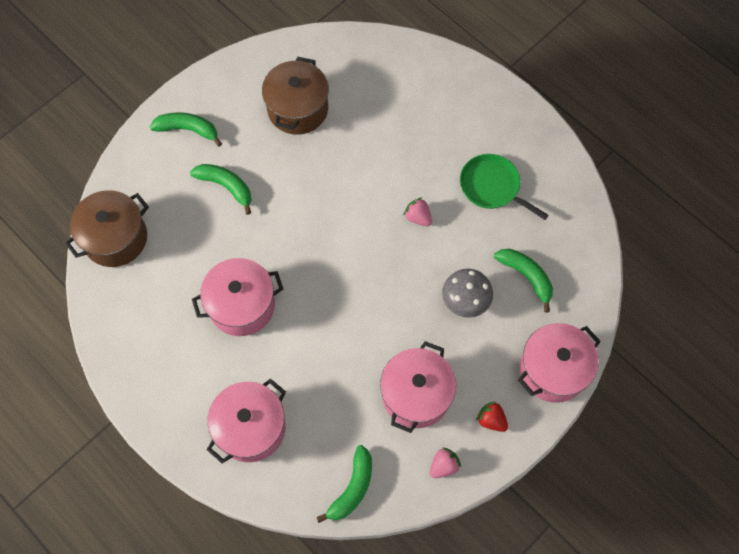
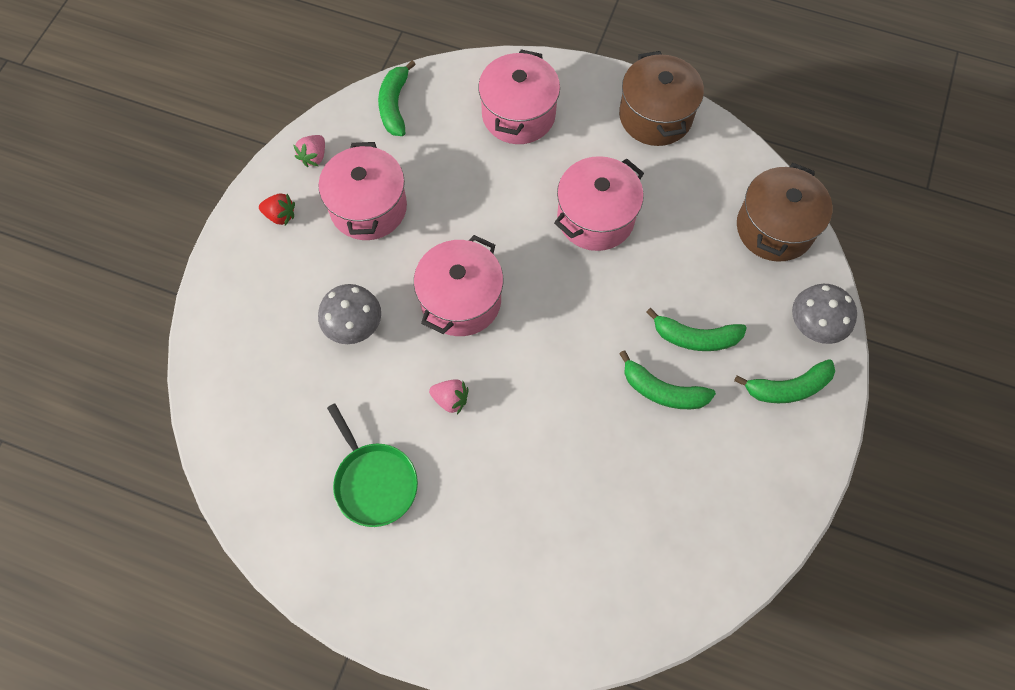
camera: 155 degrees right, 0 degrees up
brown pot [262,57,329,135] -> brown pot moved to [619,51,704,146]
green pan [460,154,549,220] -> green pan turned 45 degrees clockwise [327,403,418,527]
green banana [494,249,553,313] -> green banana moved to [619,350,716,409]
pink pot [518,323,601,403] -> pink pot moved to [414,235,503,336]
none -> grey mushroom [792,284,857,344]

